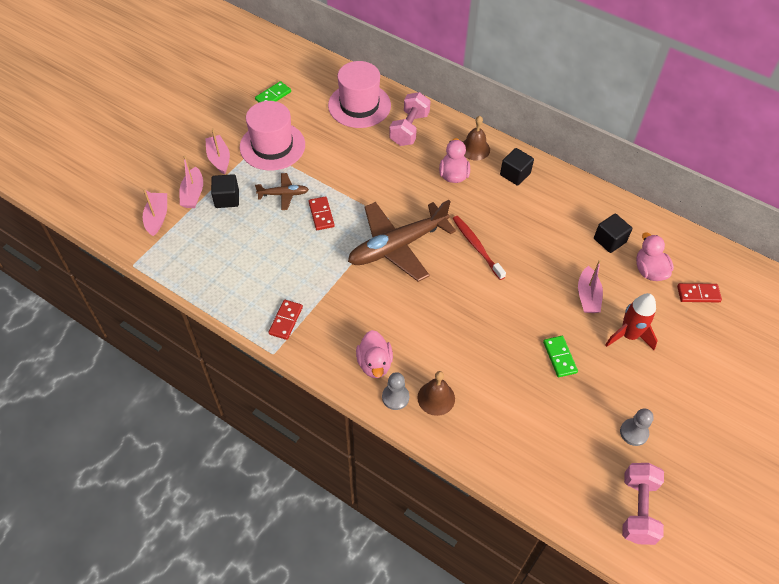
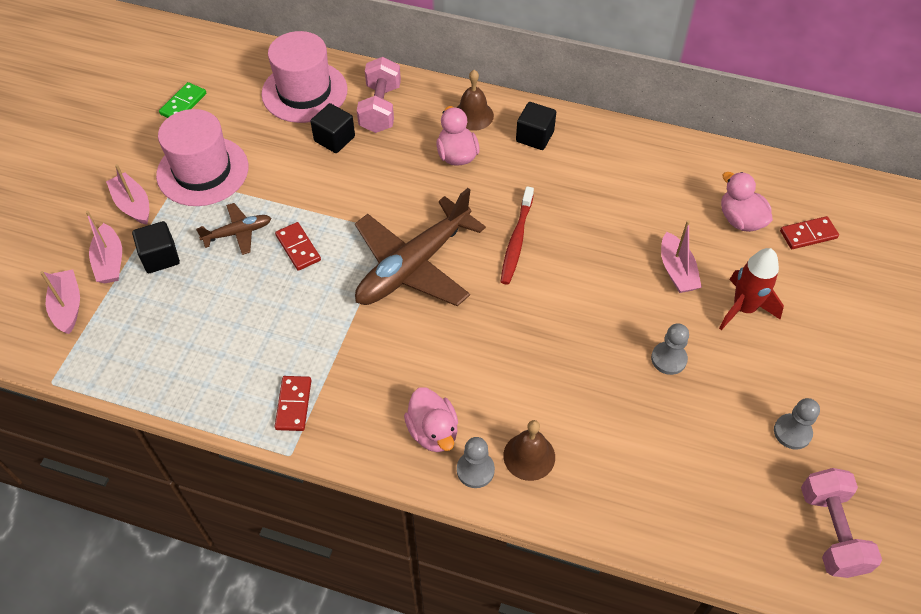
camera: 15 degrees left, 0 degrees up
red toothbrush [453,216,506,280] -> red toothbrush turned 120 degrees counterclockwise [501,186,534,285]
green domino [543,336,578,377] -> grey pawn [651,323,689,375]
black cube [594,214,632,253] -> black cube moved to [310,103,355,153]

